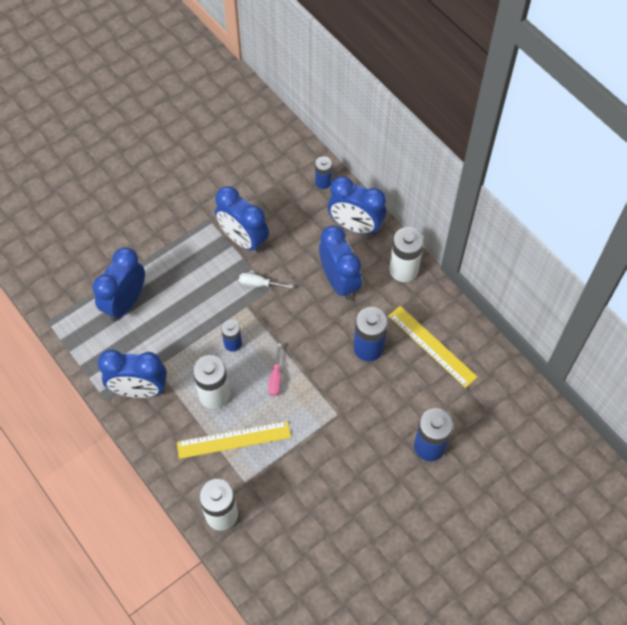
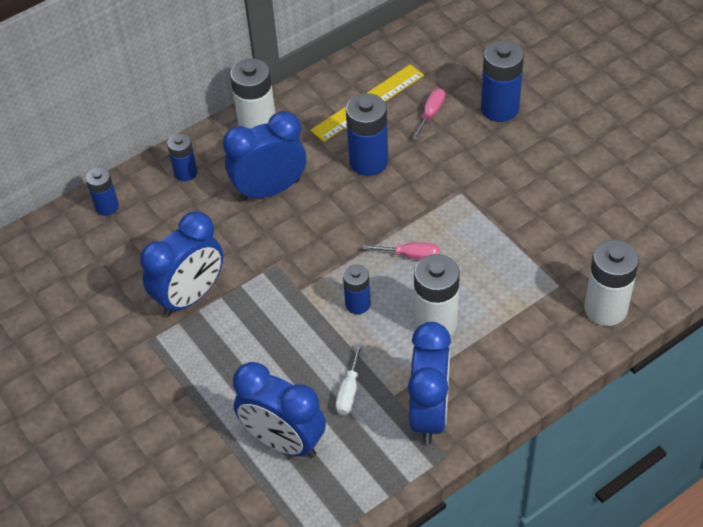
camera: 85 degrees left, 10 degrees down
yellow ruler [177,421,291,459] -> none
white screwdriver [239,273,293,289] -> white screwdriver moved to [336,343,363,415]
blue clock [328,176,386,235] -> blue battery [167,133,197,181]
none -> pink screwdriver [412,88,445,140]

